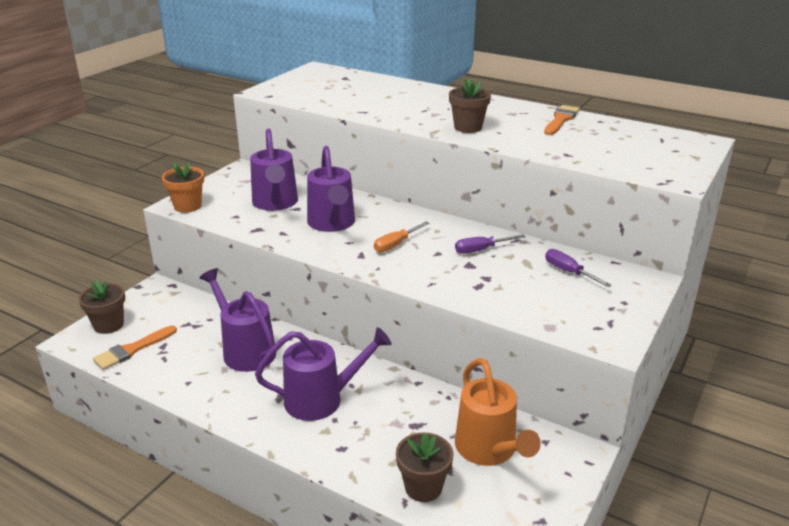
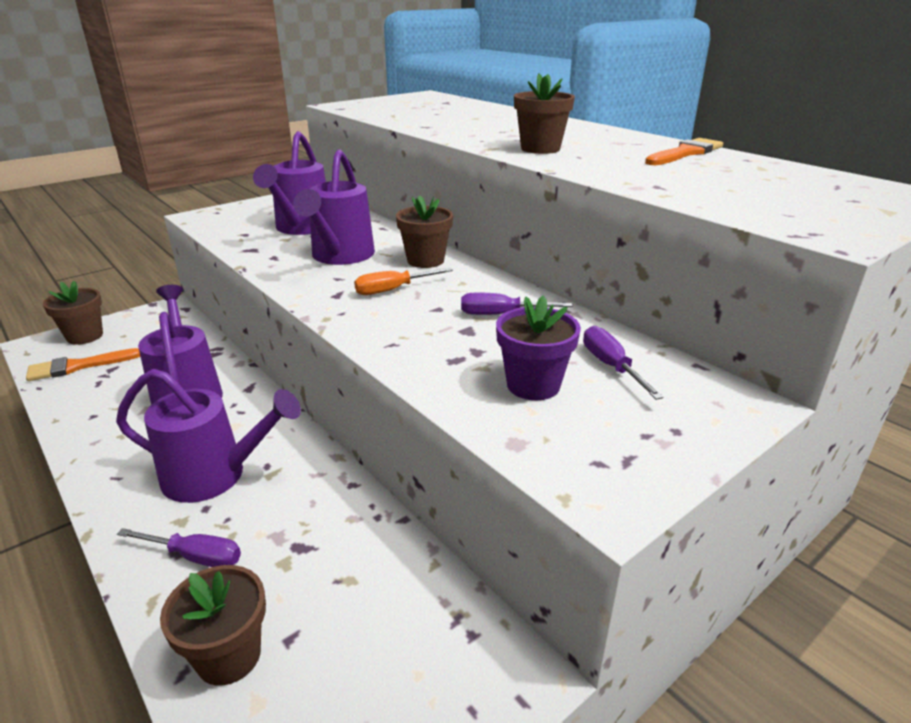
camera: 20 degrees right, 0 degrees up
orange flower pot [162,162,204,213] -> none
orange watering can [455,358,541,466] -> none
none -> purple screwdriver [117,528,241,567]
none -> brown flower pot [396,195,453,268]
none -> purple flower pot [496,296,581,400]

